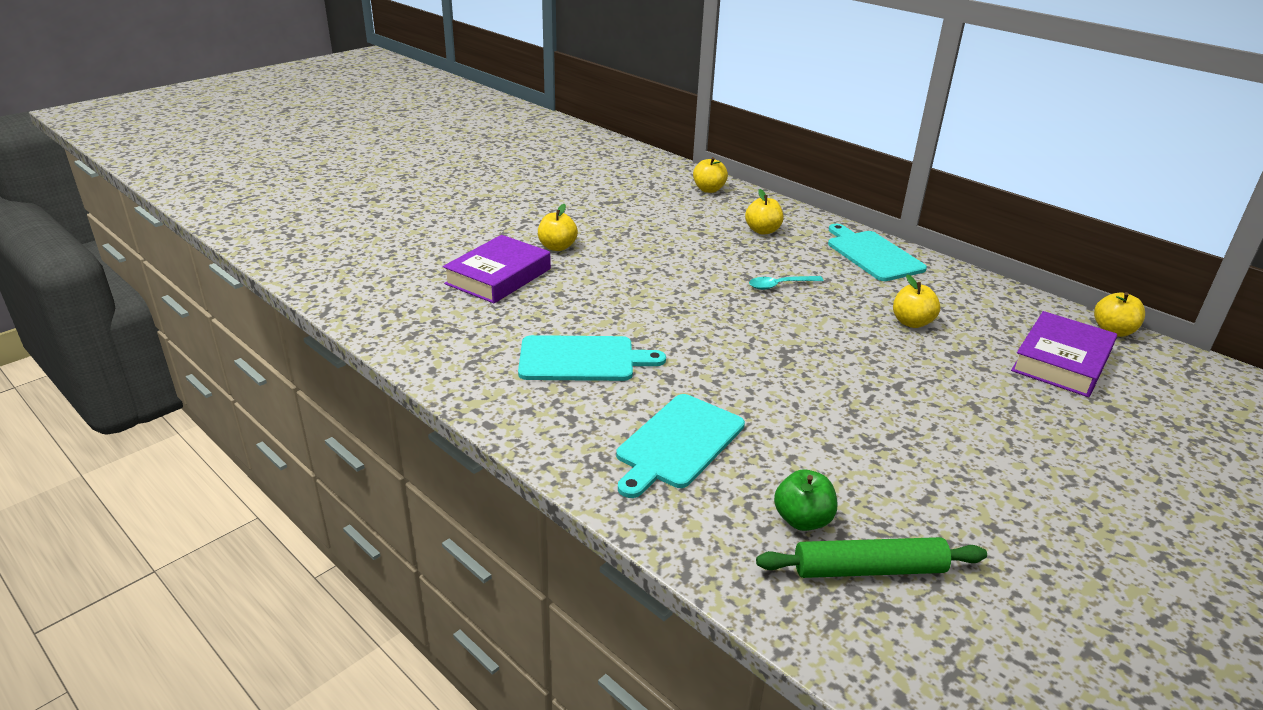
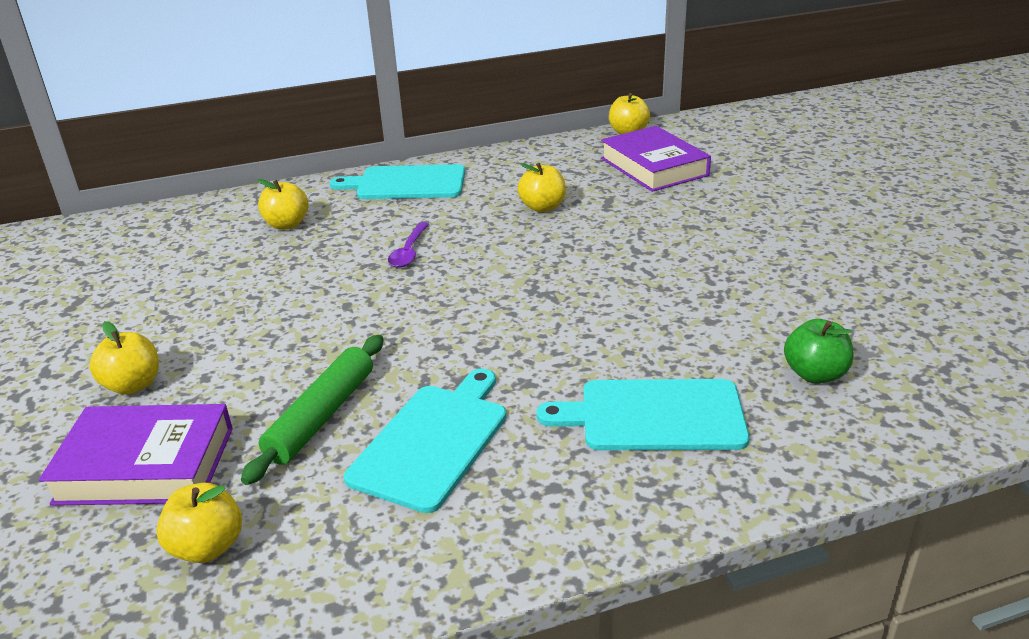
camera: 60 degrees left, 0 degrees up
purple book [443,235,551,304] -> purple book turned 60 degrees counterclockwise [39,404,233,506]
turquoise cutting board [616,394,745,498] -> turquoise cutting board turned 120 degrees clockwise [536,379,750,450]
yellow apple [693,157,728,193] -> yellow apple moved to [156,483,242,563]
turquoise spoon [749,276,824,290] -> purple spoon [388,222,429,268]
green rolling pin [756,537,987,578] -> green rolling pin moved to [241,335,383,485]

